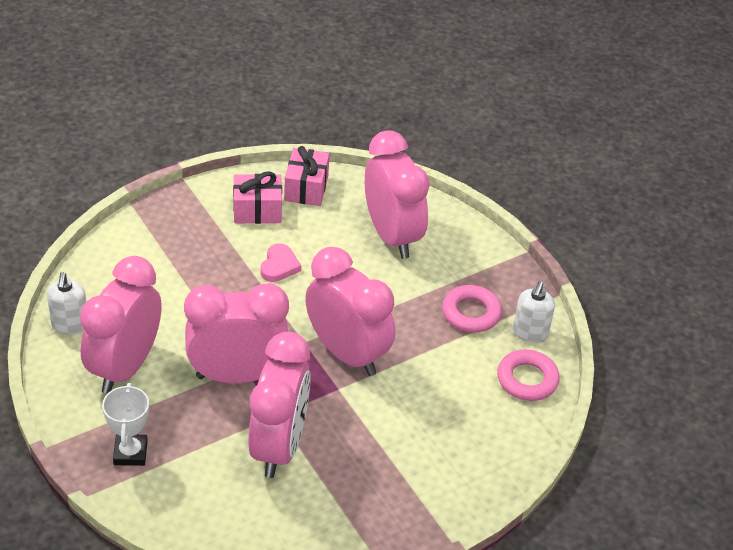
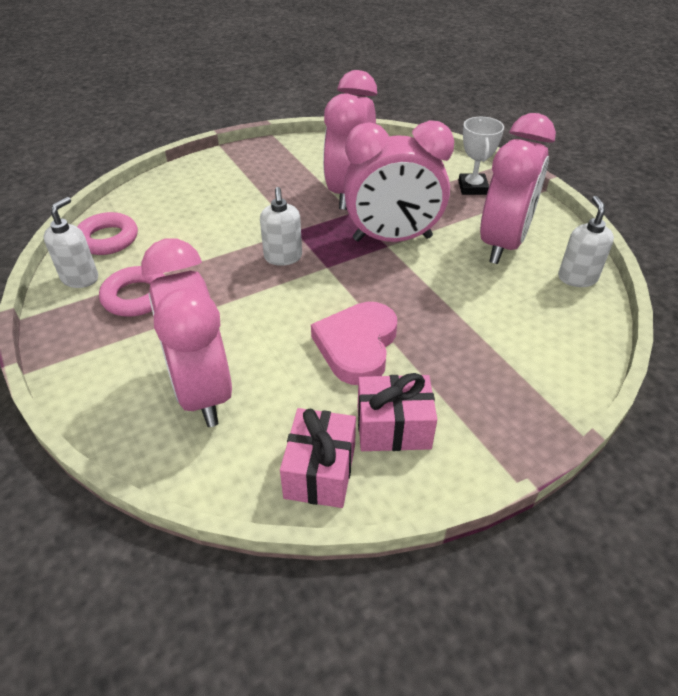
camera: 175 degrees left, 0 degrees up
pink heart [260,244,301,282] -> pink heart [311,302,397,385], size x1.70
pink clock [305,247,395,376] -> white soap dispenser [260,187,302,266]

